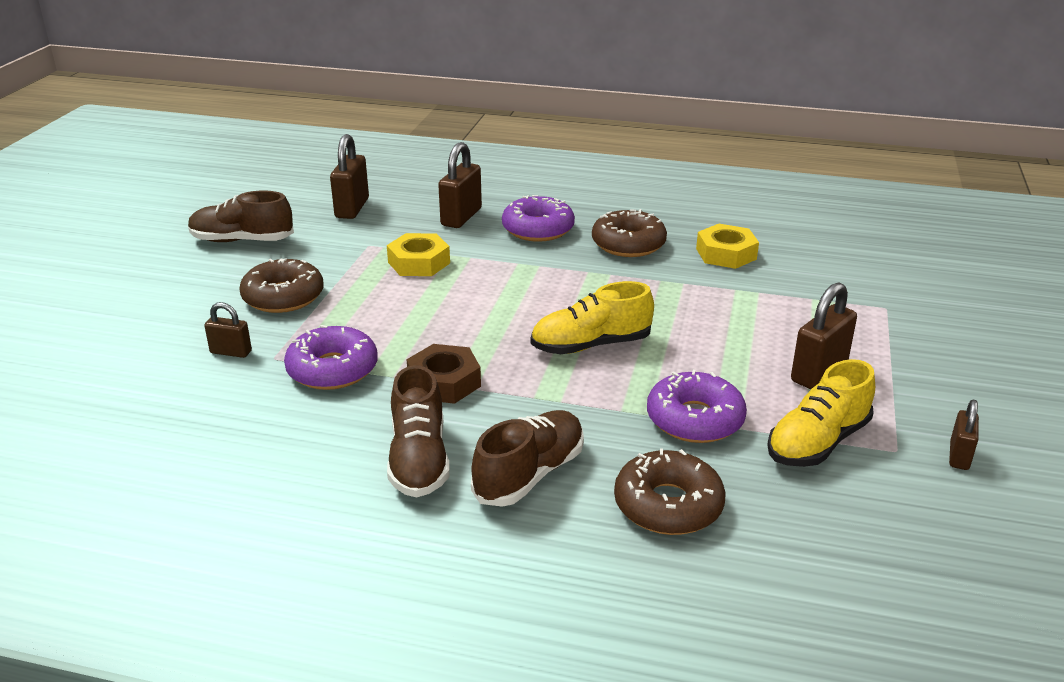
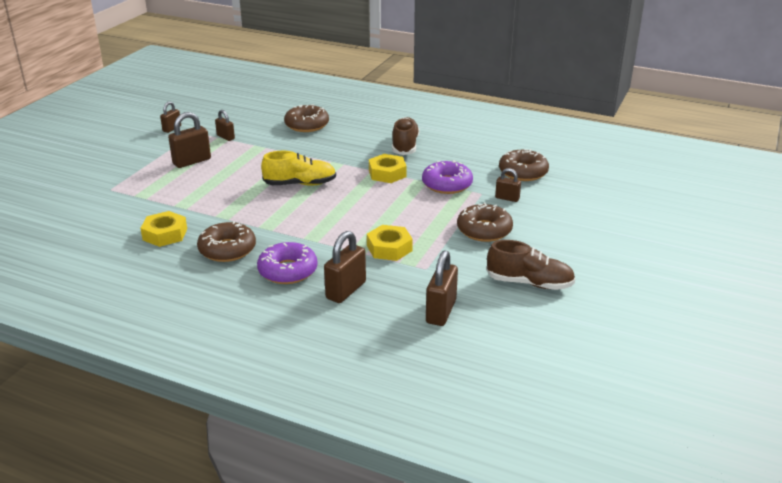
camera: 170 degrees left, 0 degrees up
brown nut [406,344,481,404] -> yellow nut [369,154,407,183]
brown shoe [471,410,584,507] -> none
purple donut [647,370,747,443] -> none
yellow shoe [767,359,875,467] -> brown padlock [215,110,235,141]
none -> brown donut [499,149,549,181]

